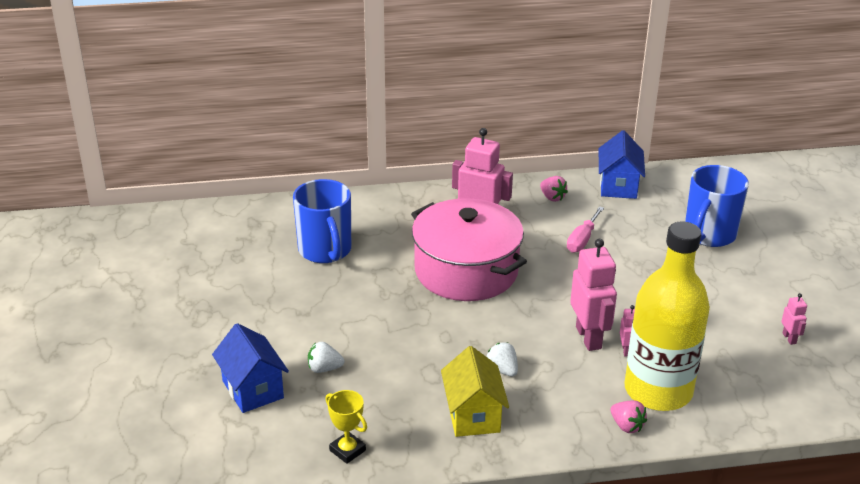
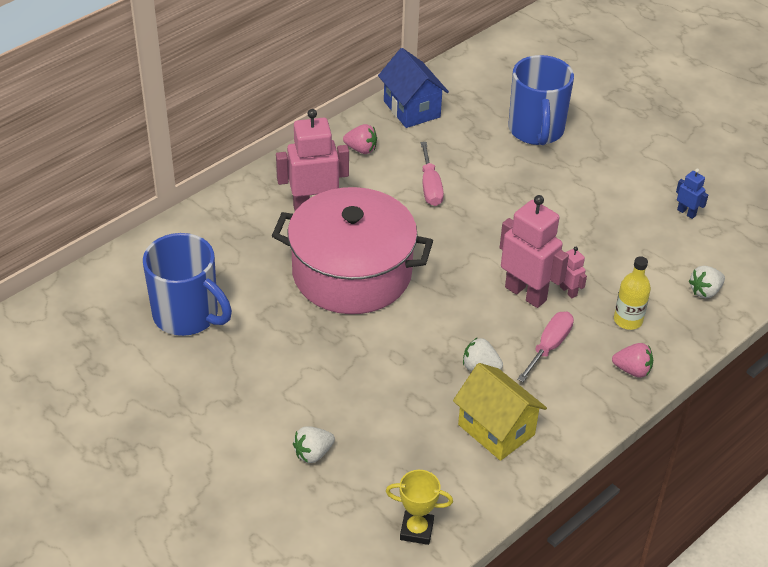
camera: 35 degrees left, 10 degrees up
blue house [212,323,289,413] -> none
yellow bottle [624,221,710,411] -> yellow bottle [614,256,651,330], size x0.41
pink robot [781,293,807,345] -> blue robot [676,168,708,219]
none -> pink screwdriver [517,312,574,382]
none -> white strawberry [689,266,725,298]

